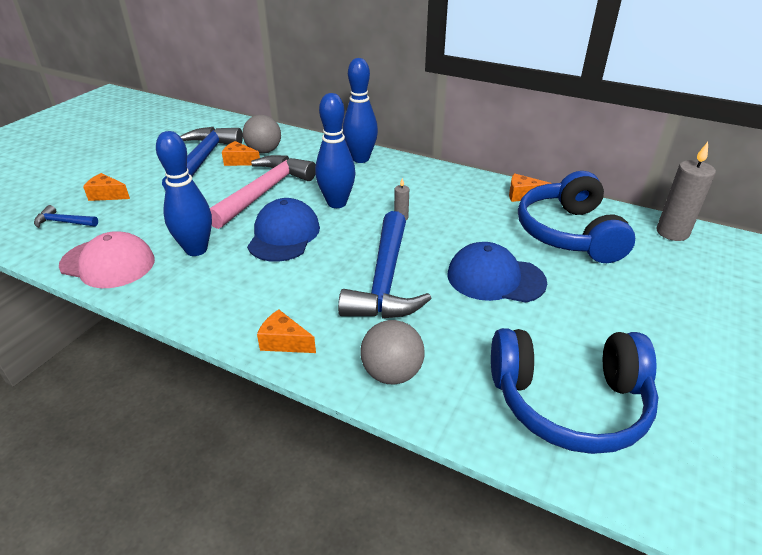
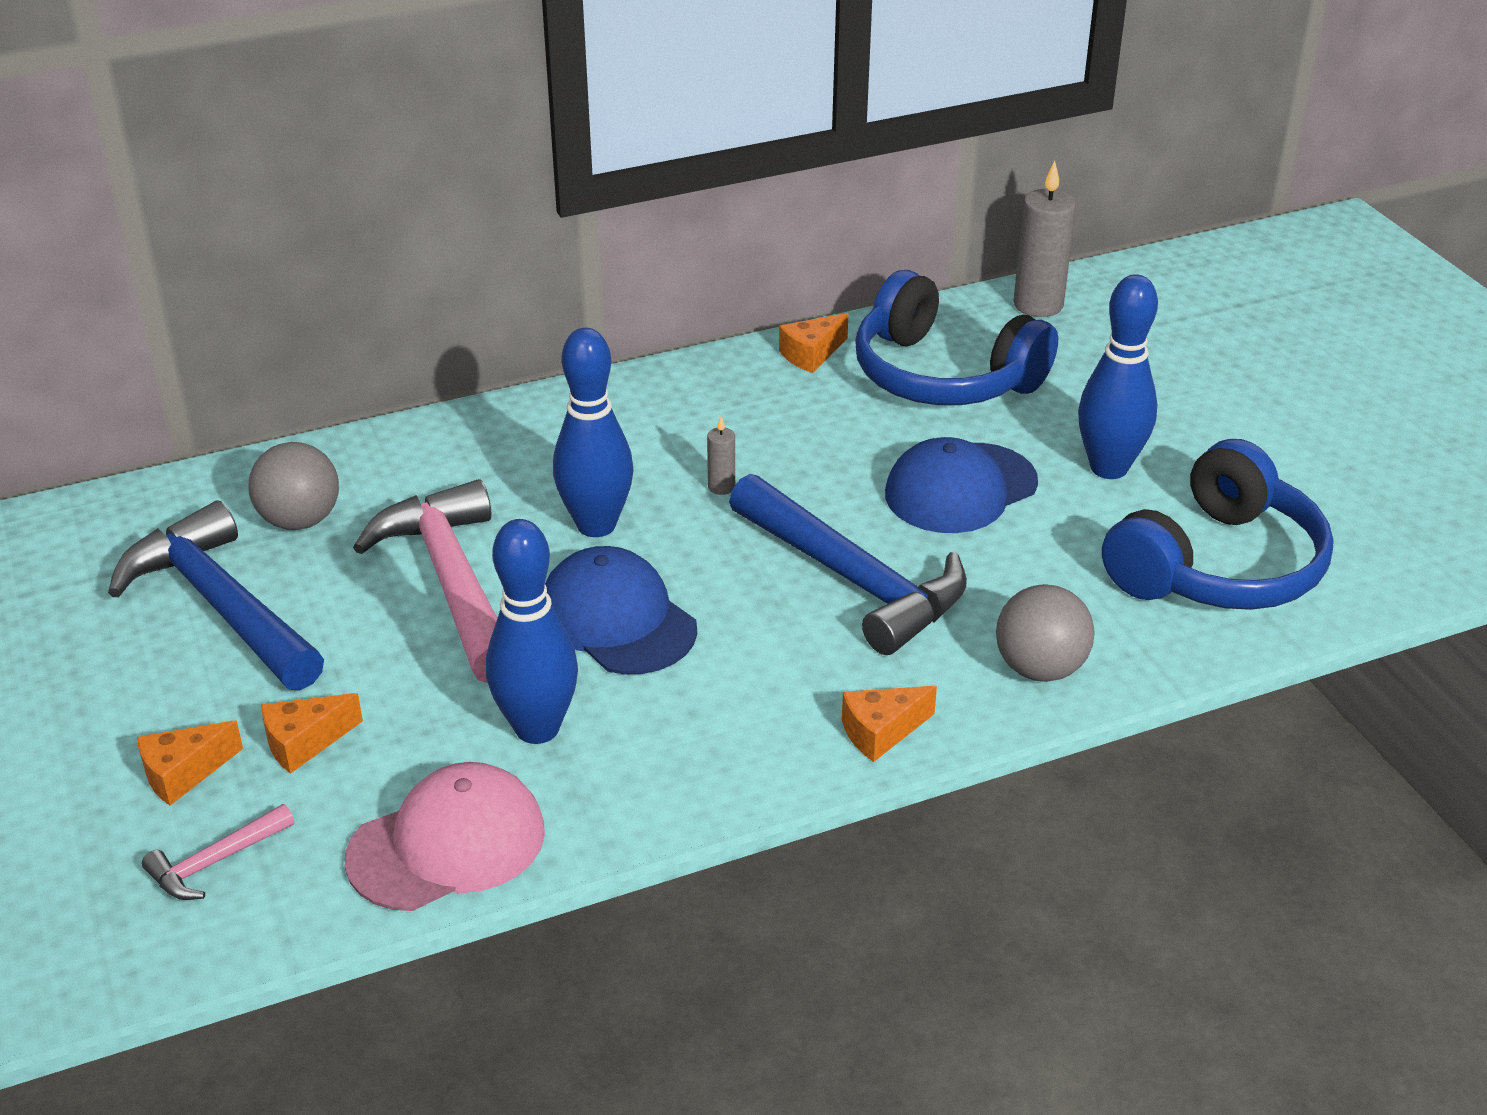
camera: 50 degrees left, 0 degrees up
blue hammer [34,205,98,228] -> pink hammer [142,804,294,900]
orange cheese [222,141,260,166] -> orange cheese moved to [261,693,363,774]
blue bowling pin [343,58,378,163] -> blue bowling pin moved to [1078,274,1158,479]

